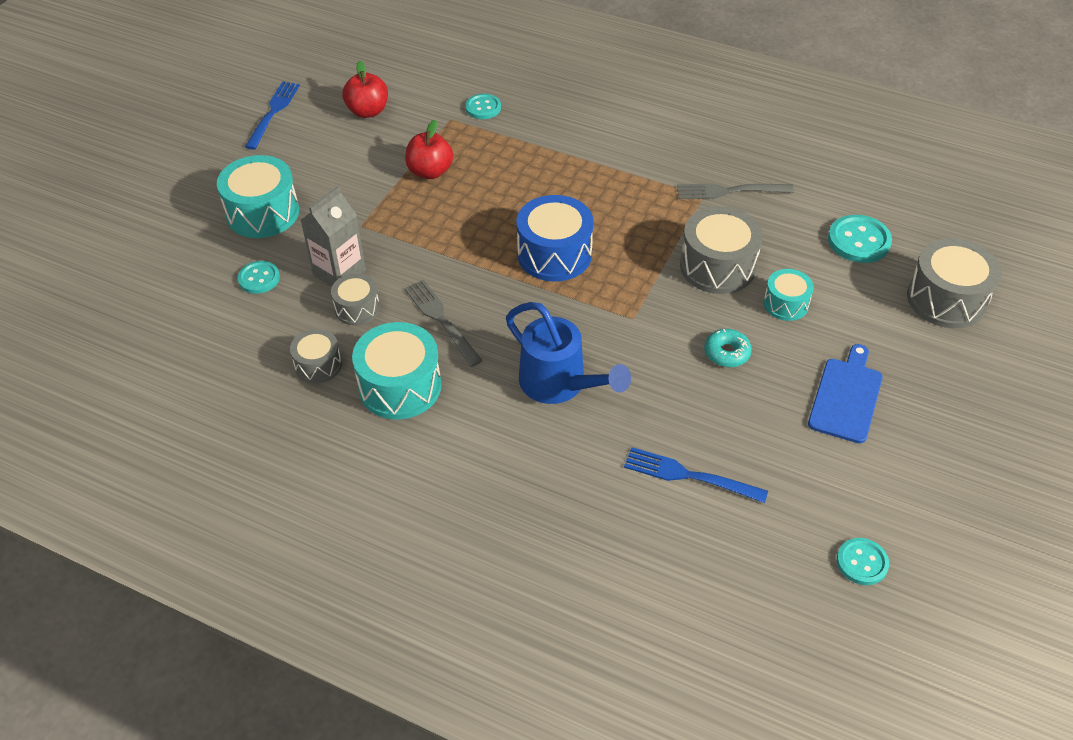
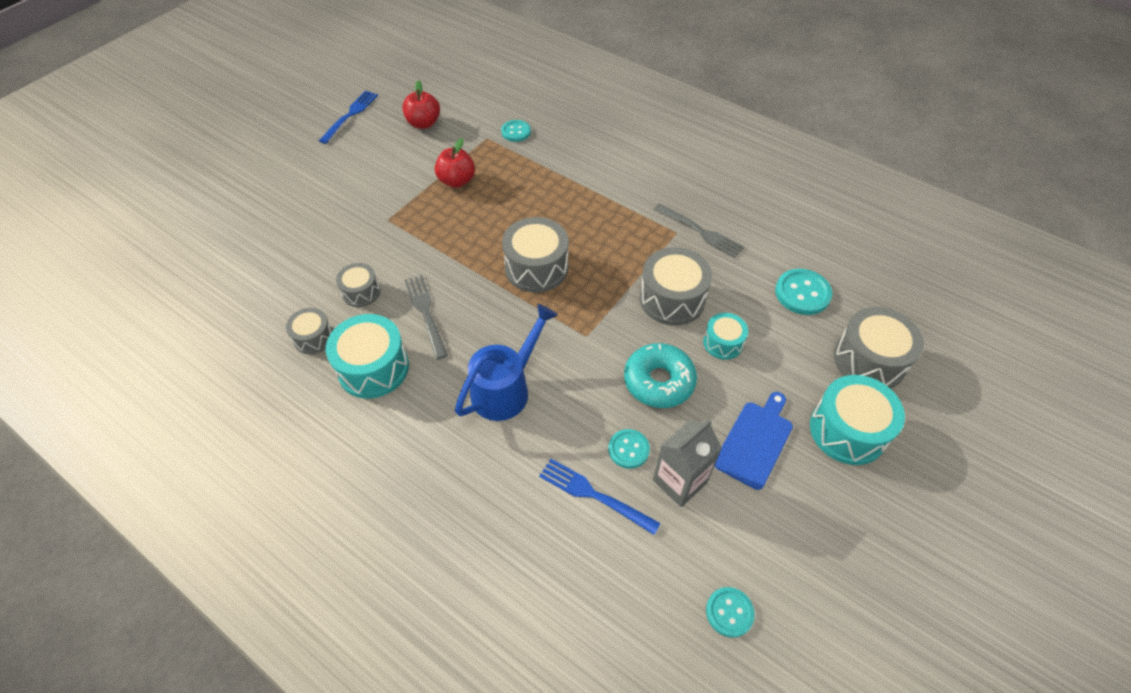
camera: 10 degrees right, 5 degrees up
turquoise drum [217,155,299,238] -> turquoise drum moved to [810,375,905,465]
turquoise button [237,261,280,294] -> turquoise button moved to [608,429,650,469]
grey carton [301,186,366,287] -> grey carton moved to [653,419,722,507]
blue watering can [506,302,631,404] -> blue watering can turned 105 degrees counterclockwise [455,304,558,421]
blue drum [516,195,594,282] -> grey drum [502,217,569,293]
grey fork [677,183,794,199] -> grey fork turned 150 degrees counterclockwise [654,204,744,258]
turquoise donut [704,329,752,367] -> turquoise donut [624,343,697,408], size x1.74

